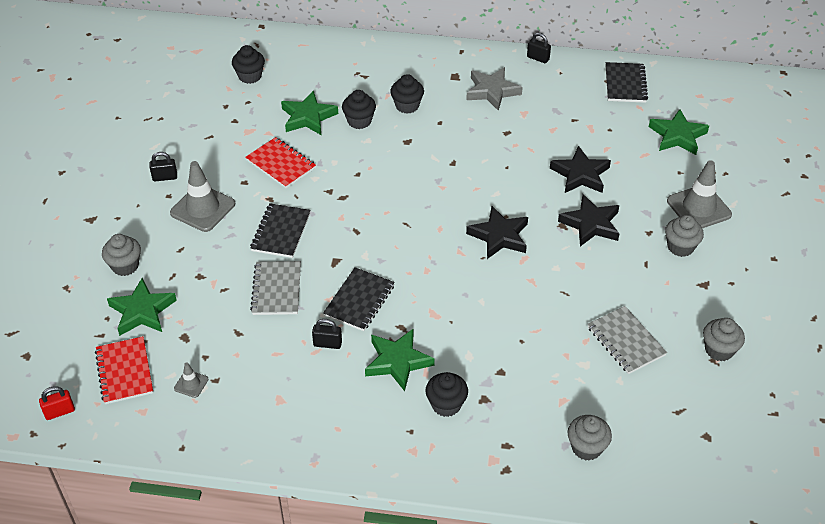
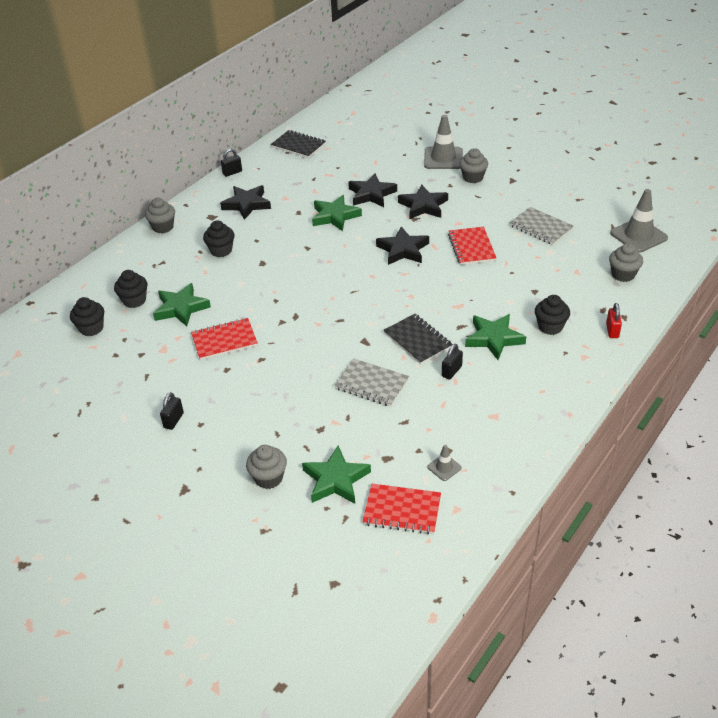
camera: 60 degrees left, 5 degrees down
red padlock [39,386,75,420] -> red padlock moved to [606,303,622,338]
grey traffic cone [170,161,235,232] -> grey traffic cone moved to [610,189,668,253]
black notebook [250,203,311,258] -> none
black cupcake [342,90,376,129] -> black cupcake moved to [114,270,148,308]
grey star [466,67,523,111] -> black star [220,185,271,220]
grey notebook [588,306,667,374] -> grey notebook turned 45 degrees clockwise [510,207,574,245]
green star [649,109,709,155] -> green star moved to [312,195,362,231]
grey cupcake [703,318,745,361] -> grey cupcake moved to [145,198,175,233]
none -> red notebook [448,227,496,265]

